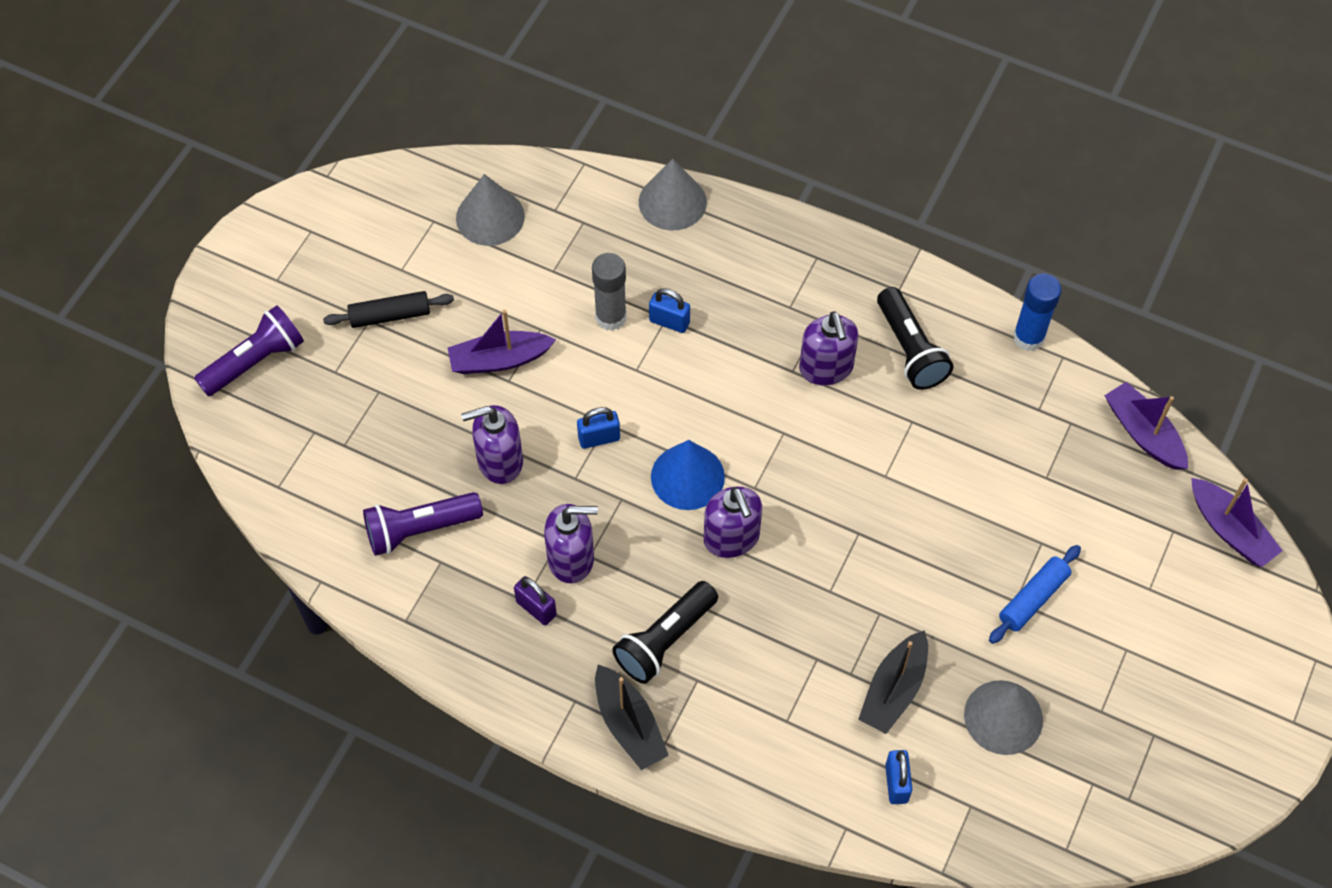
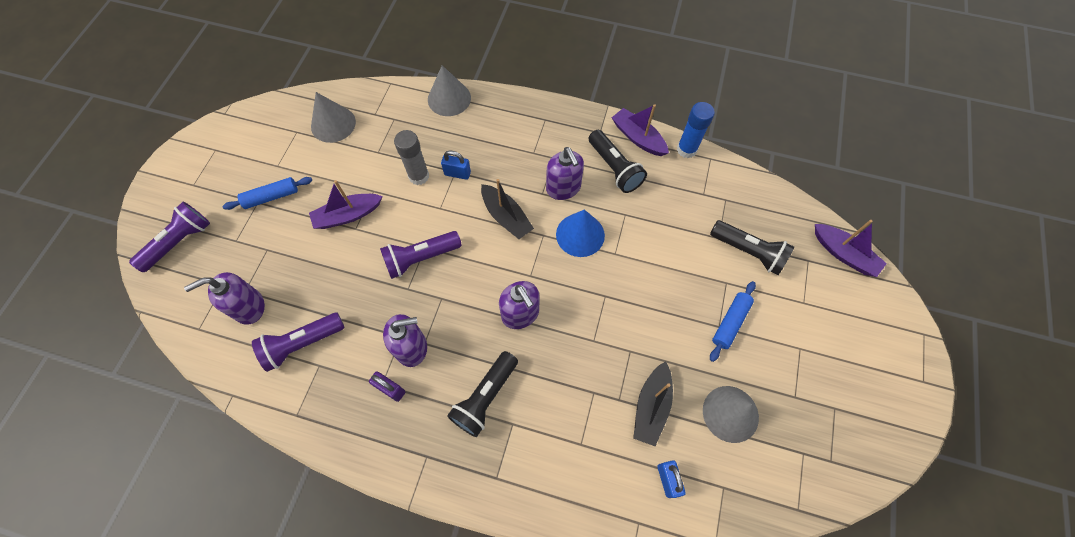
camera: 10 degrees left, 5 degrees up
black rolling pin [323,291,454,328] -> blue rolling pin [223,177,312,210]
purple soap dispenser [461,405,523,484] -> purple soap dispenser moved to [184,272,265,325]
blue padlock [577,407,620,449] -> purple flashlight [380,231,462,279]
black boat [595,664,669,770] -> black boat moved to [481,179,534,239]
blue cone [651,440,725,510] -> blue cone moved to [556,210,605,257]
purple boat [1104,382,1188,470] -> purple boat moved to [612,104,669,156]
none -> black flashlight [710,220,794,275]

